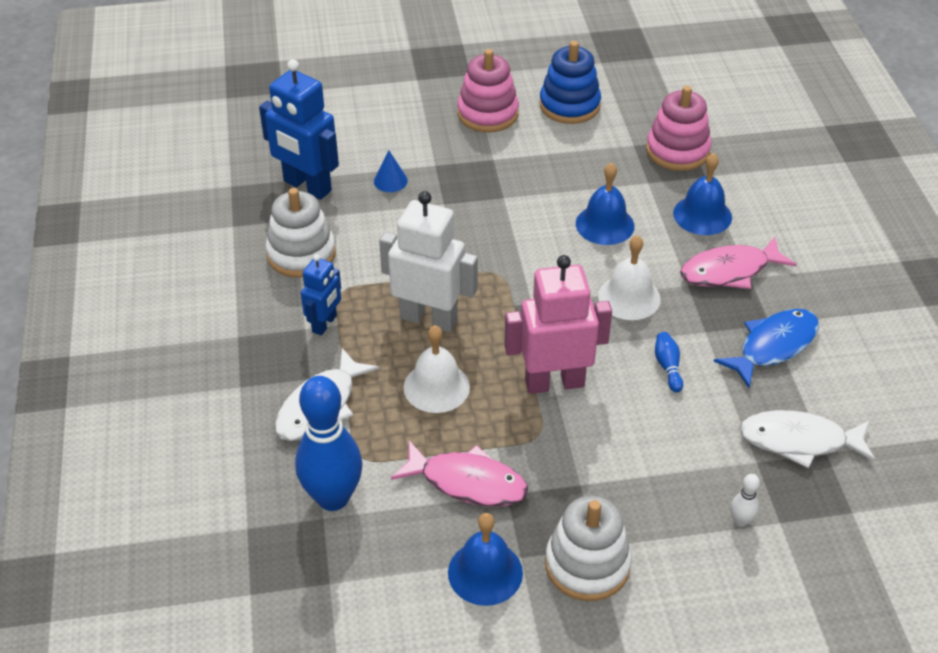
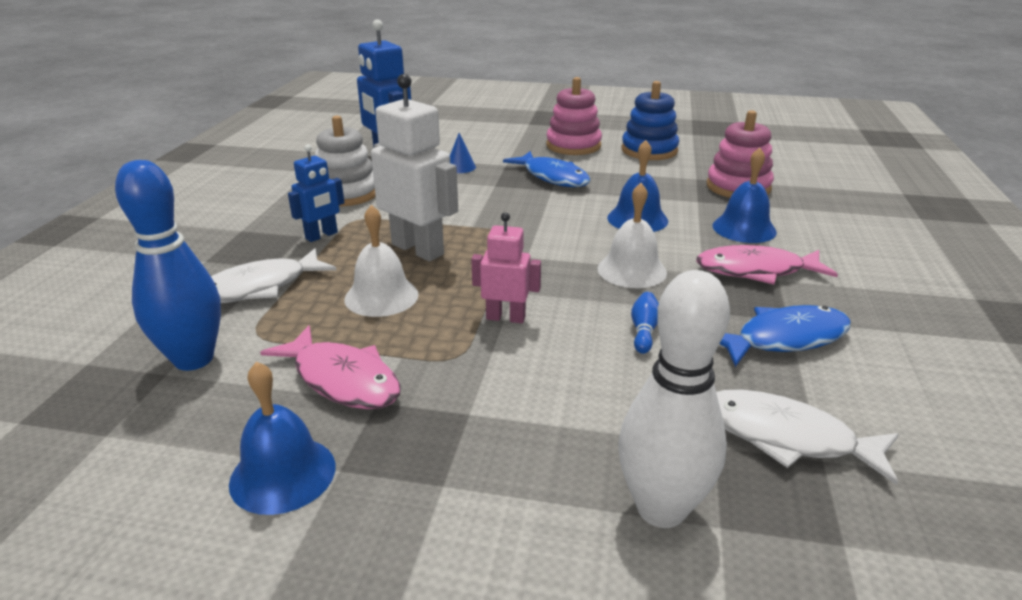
camera: 20 degrees right, 15 degrees down
pink robot [504,255,612,394] -> pink robot [471,212,541,323], size x0.57
white stacking toy [545,496,632,601] -> none
white bowling pin [731,474,760,527] -> white bowling pin [618,270,730,528], size x2.42
none -> blue fish [503,151,590,187]

